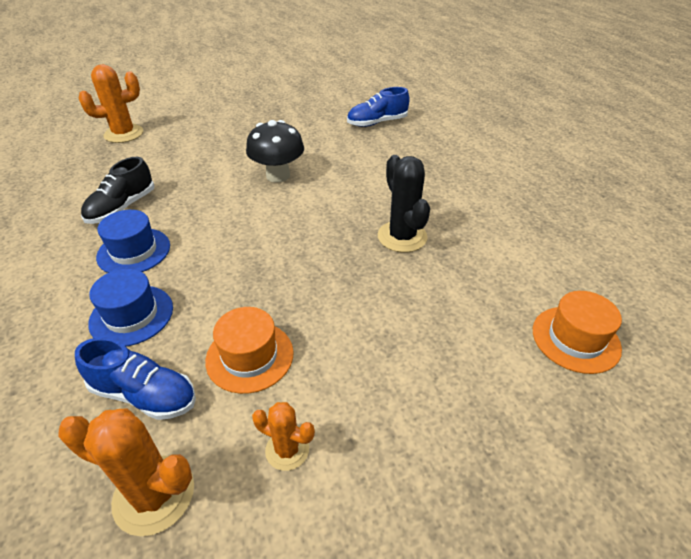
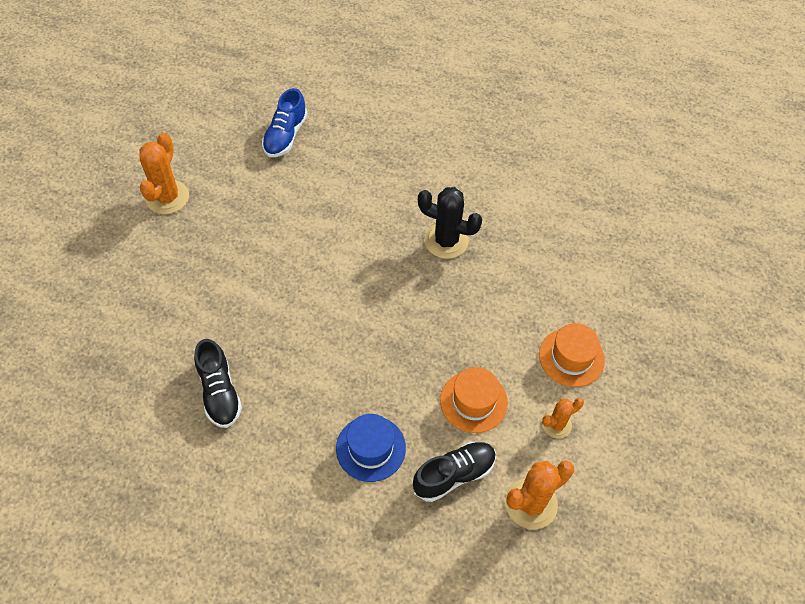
camera: 50 degrees left, 15 degrees up
blue shoe [75,338,196,420] -> black shoe [413,442,496,502]
orange cactus [79,64,143,143] -> orange cactus moved to [139,133,189,214]
blue hat [96,210,170,273] -> none
black mushroom [246,120,304,183] -> none
orange hat [533,291,622,374] -> orange hat moved to [539,323,605,387]

